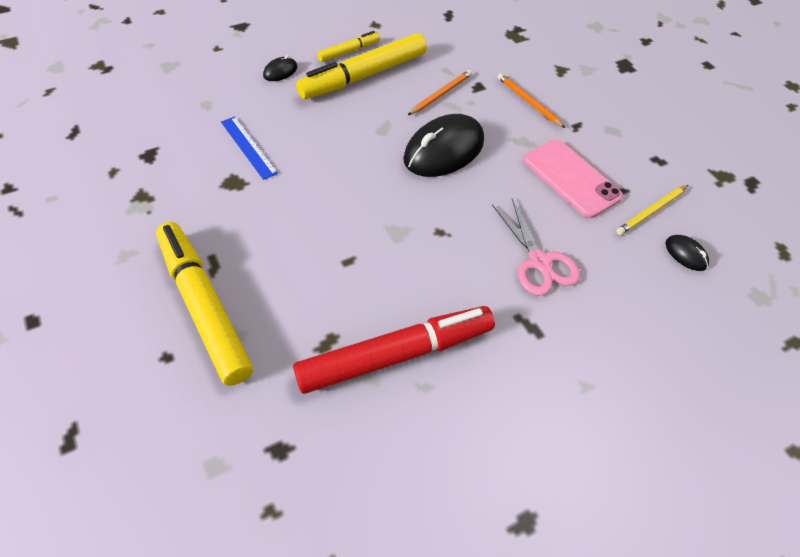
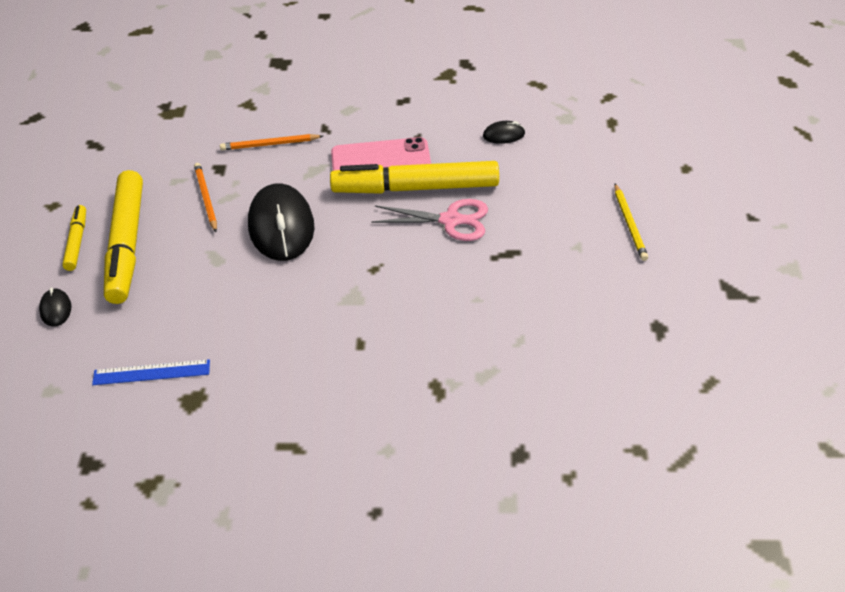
camera: 55 degrees left, 10 degrees down
yellow marker [156,222,253,386] -> yellow marker moved to [330,161,499,194]
red marker [293,306,495,394] -> none
yellow pencil [616,185,688,235] -> yellow pencil moved to [614,184,648,261]

